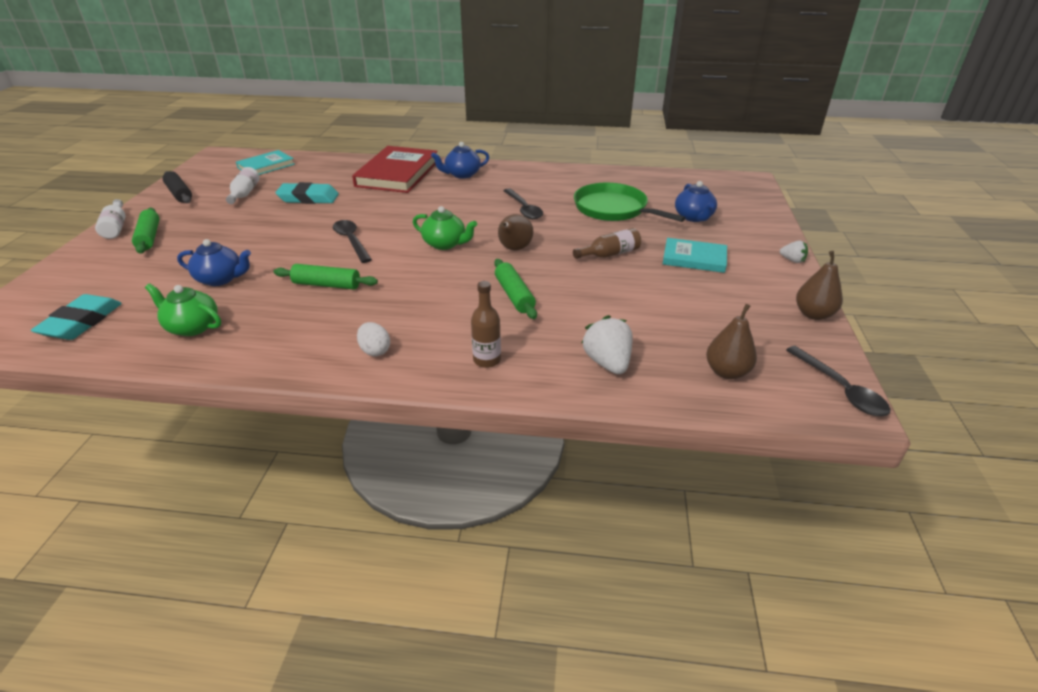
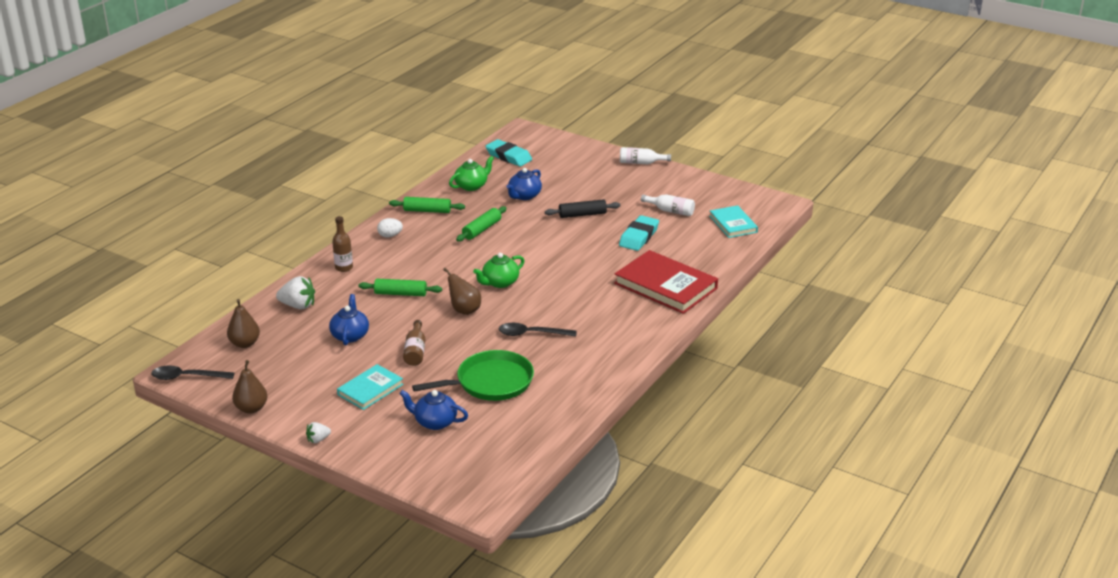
camera: 115 degrees right, 5 degrees down
green rolling pin [132,208,159,254] -> green rolling pin moved to [389,197,465,213]
black rolling pin [163,171,192,203] -> black rolling pin moved to [545,199,620,218]
black spoon [333,220,372,263] -> none
blue teapot [431,142,489,179] -> blue teapot moved to [329,294,369,345]

